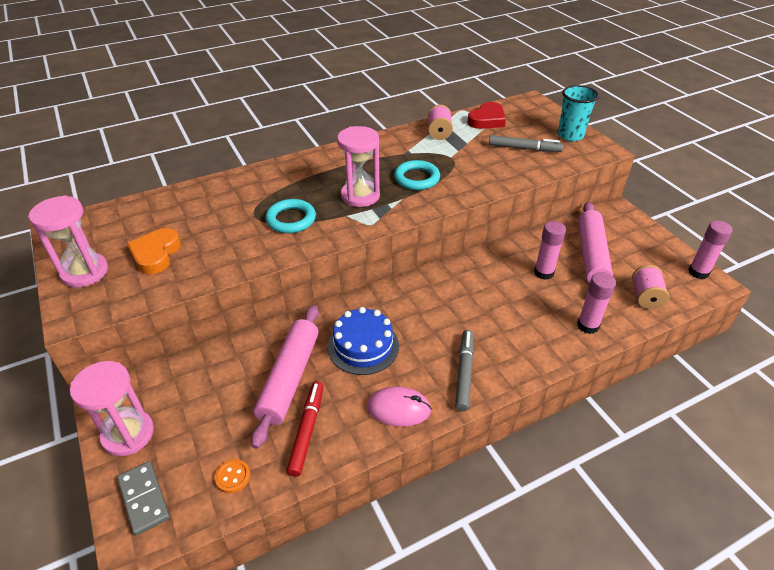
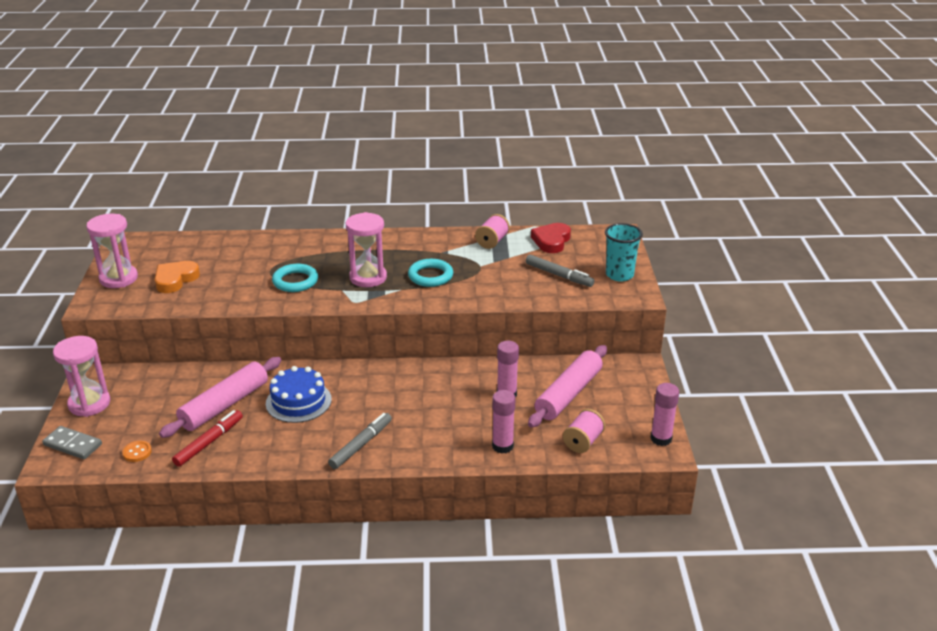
camera: 25 degrees right, 10 degrees down
grey domino [117,461,170,535] -> grey domino turned 60 degrees counterclockwise [42,426,102,459]
pink mouse [367,387,432,427] -> none
red heart [468,102,506,129] -> red heart turned 135 degrees clockwise [531,223,571,253]

